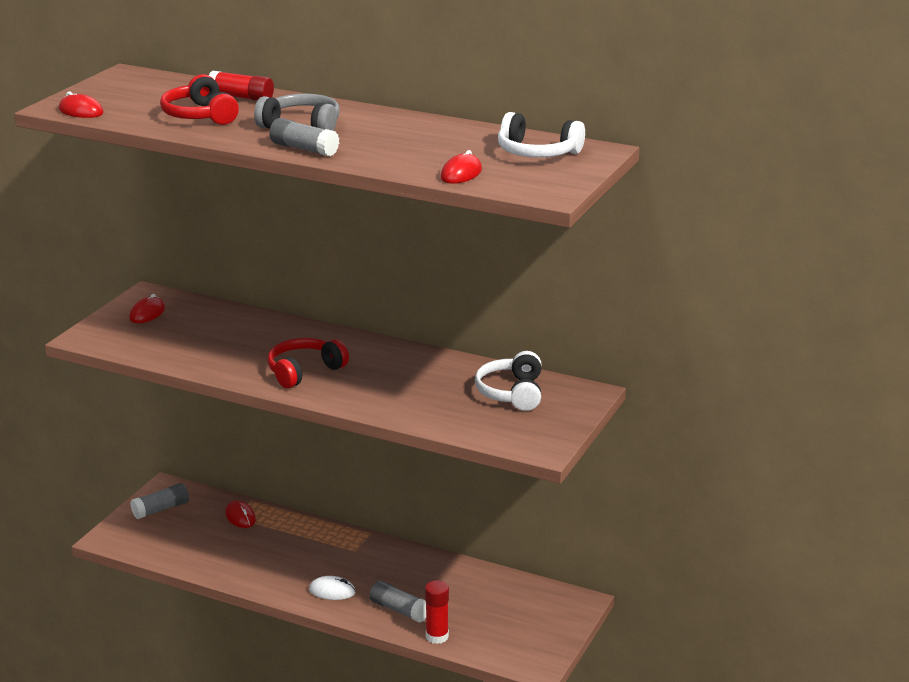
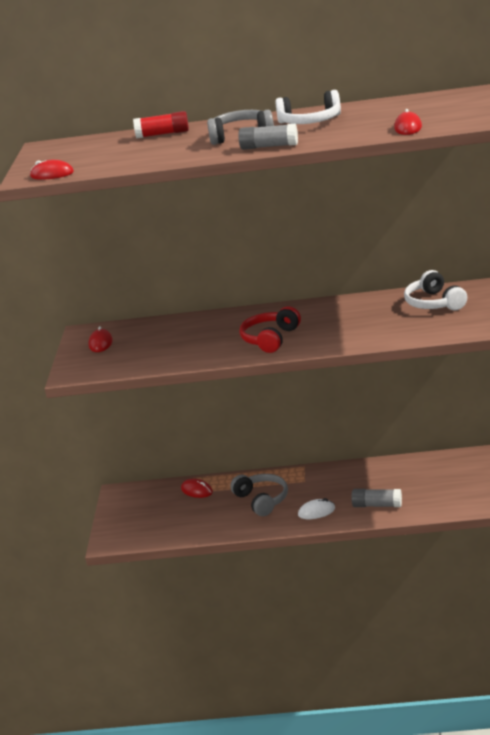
camera: 20 degrees left, 0 degrees up
grey glue stick [130,483,189,519] -> none
red headphones [160,74,239,125] -> none
red glue stick [425,580,449,644] -> none
white headphones [498,112,585,158] -> white headphones moved to [275,90,341,124]
none -> grey headphones [230,474,288,516]

